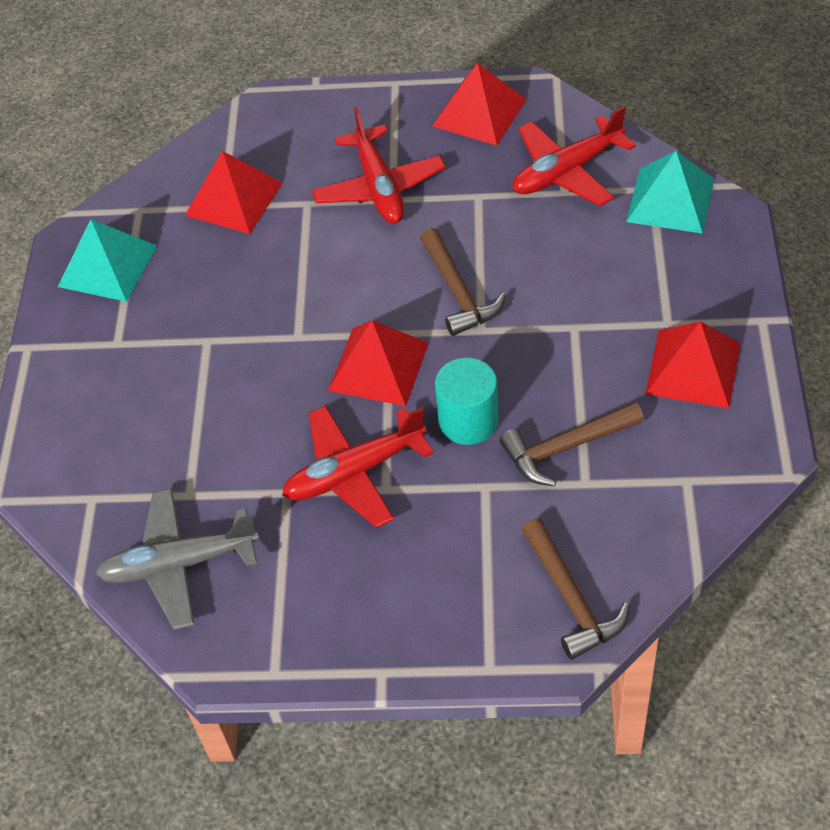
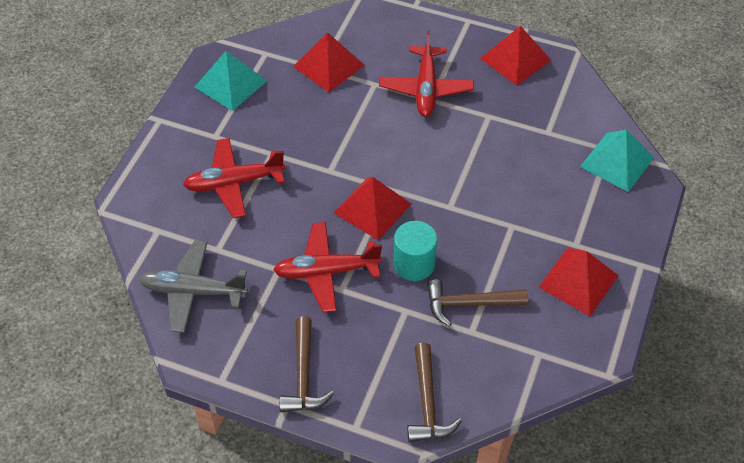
camera: 15 degrees right, 0 degrees up
brown hammer [420,228,506,336] -> brown hammer moved to [279,316,334,412]
red plane [513,106,636,206] -> red plane moved to [183,138,285,218]

